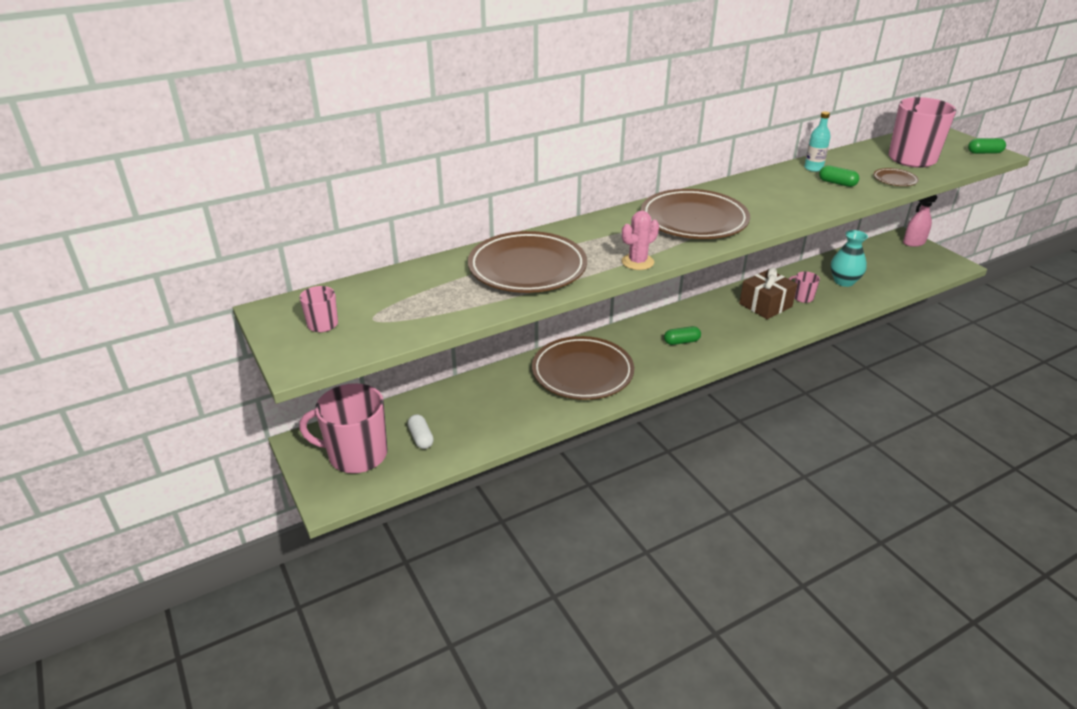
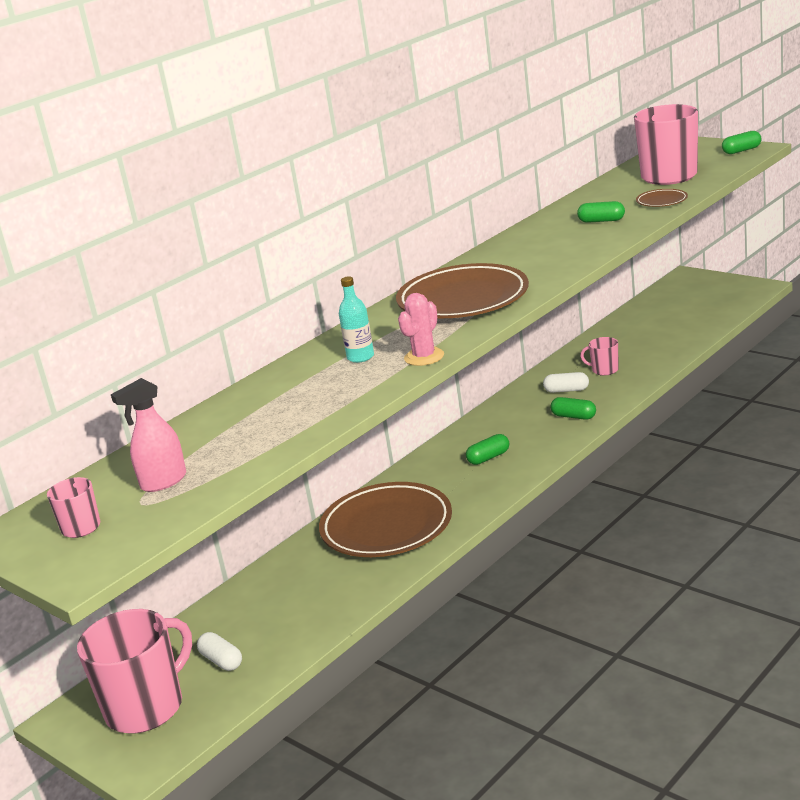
camera: 15 degrees left, 10 degrees down
pink mug [299,383,387,473] -> pink mug turned 150 degrees clockwise [77,609,192,733]
brown plate [468,231,587,293] -> none
brown gift [739,268,797,319] -> white capsule [543,372,589,393]
turquoise bottle [804,111,831,172] -> turquoise bottle moved to [339,276,374,363]
turquoise vase [830,230,868,287] -> none
pink spray bottle [903,195,938,247] -> pink spray bottle moved to [111,378,186,492]
none -> green capsule [550,397,596,420]

